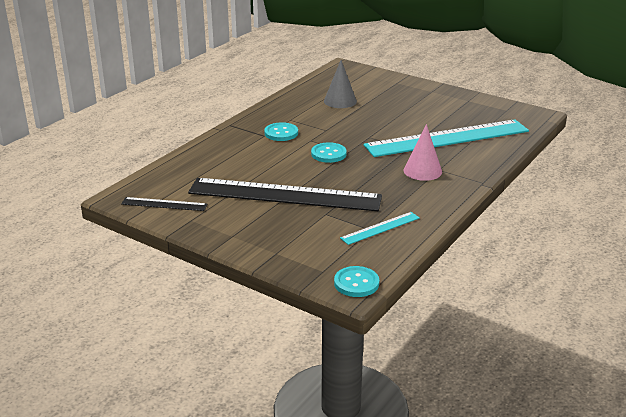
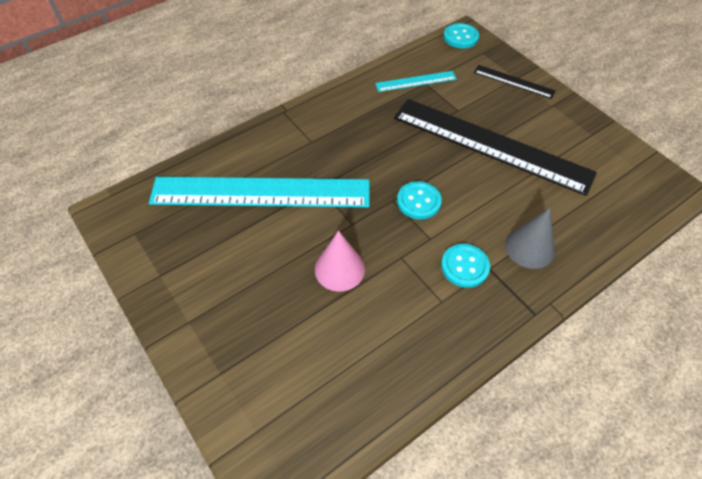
camera: 160 degrees left, 25 degrees up
black ruler [121,197,207,211] -> black ruler moved to [474,65,556,99]
grey cone [324,60,357,108] -> grey cone moved to [505,208,555,269]
pink cone [403,124,442,181] -> pink cone moved to [315,231,365,292]

